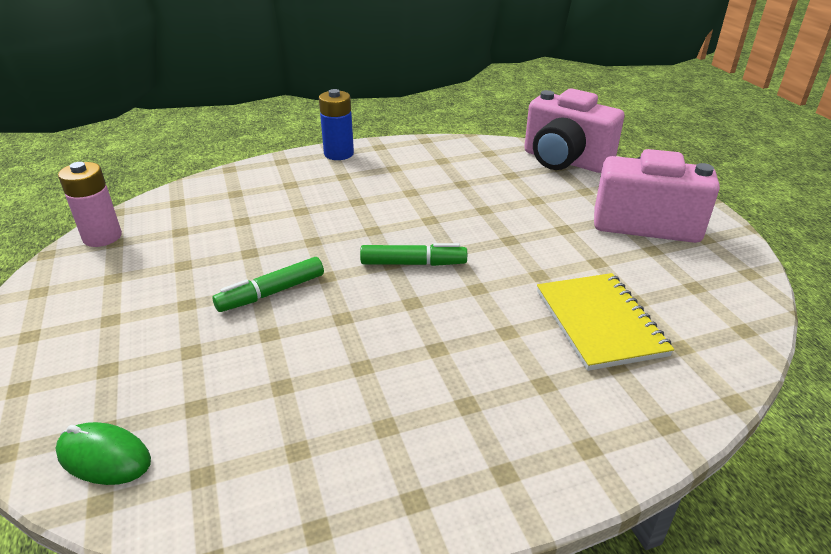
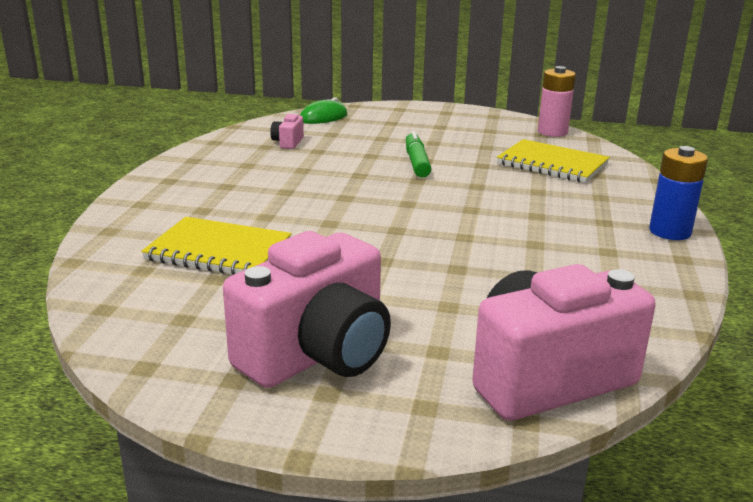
camera: 120 degrees right, 10 degrees down
green marker [360,243,467,266] -> none
none -> pink camera [270,113,304,149]
none -> yellow notebook [497,139,610,183]

